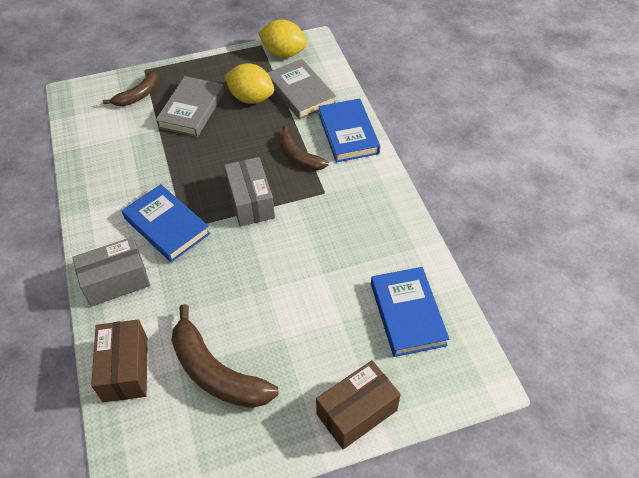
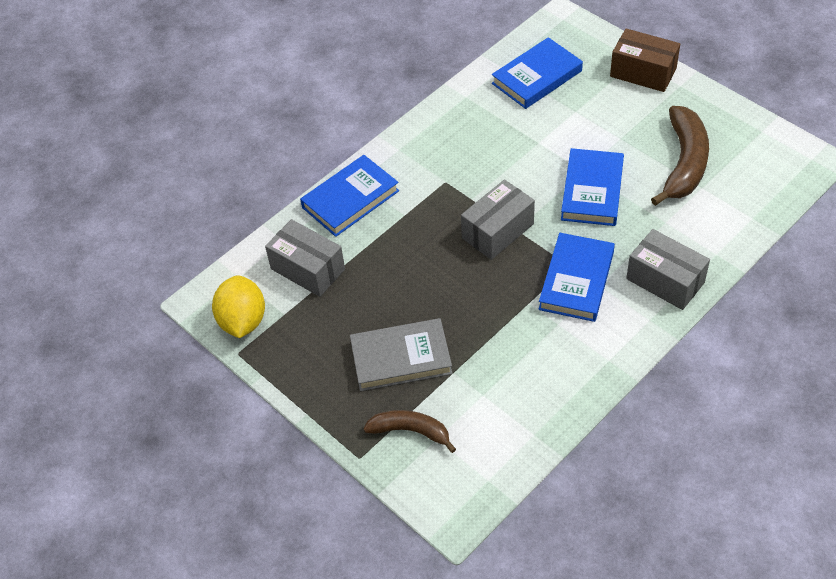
camera: 115 degrees left, 0 degrees up
brown box [91,320,148,402] -> none
yellow lemon [225,63,274,104] -> none
grey book [267,59,336,120] -> grey box [265,219,345,297]
brown banana [279,126,328,170] -> none
none -> blue book [561,148,624,226]

